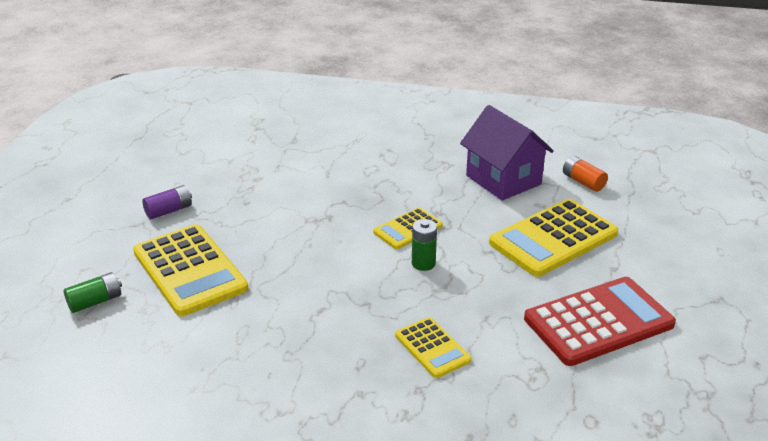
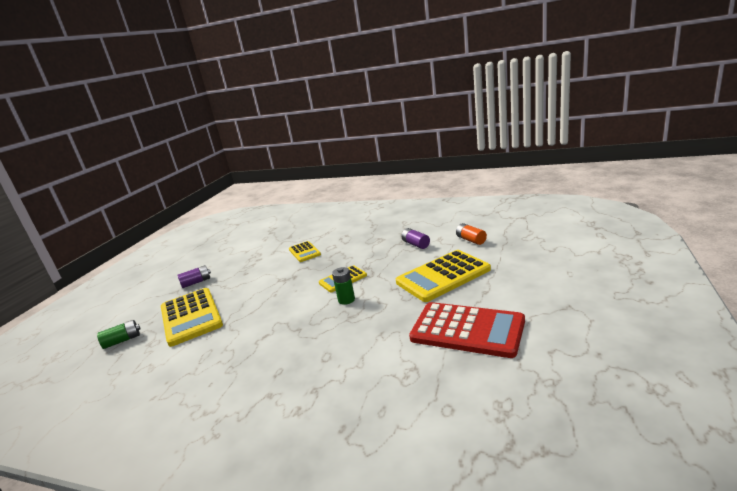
camera: 10 degrees right, 10 degrees down
yellow calculator [395,317,471,378] -> yellow calculator moved to [289,241,321,262]
purple house [460,105,554,200] -> purple battery [401,228,430,249]
red calculator [524,277,676,366] -> red calculator turned 45 degrees clockwise [409,302,525,358]

